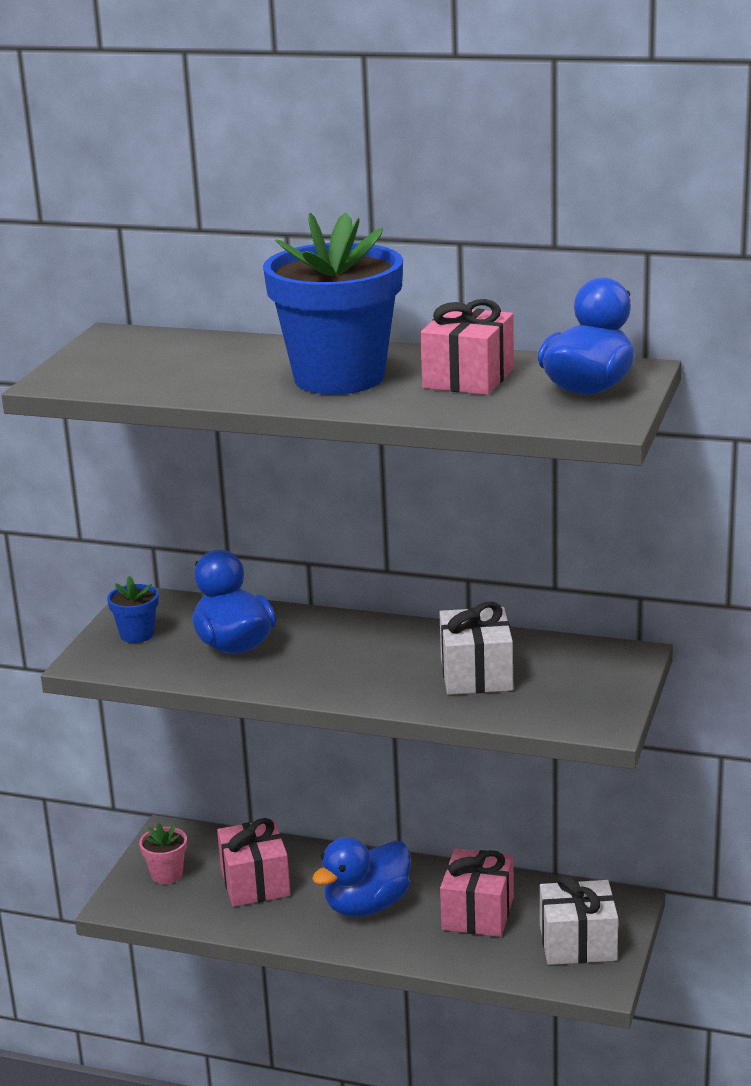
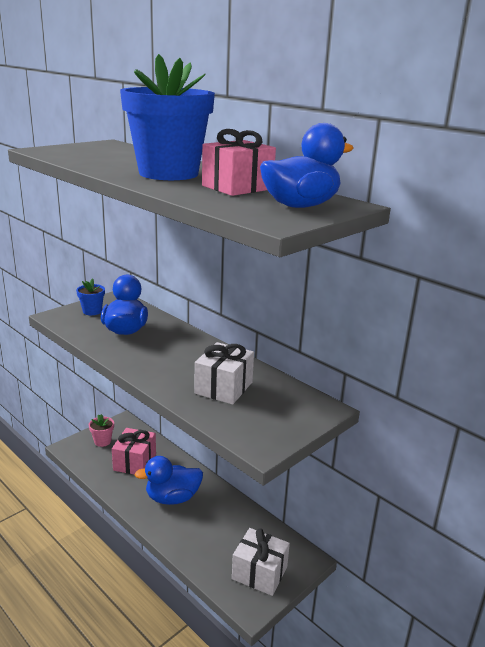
camera: 25 degrees right, 0 degrees up
pink gift [440,848,514,937] -> none

